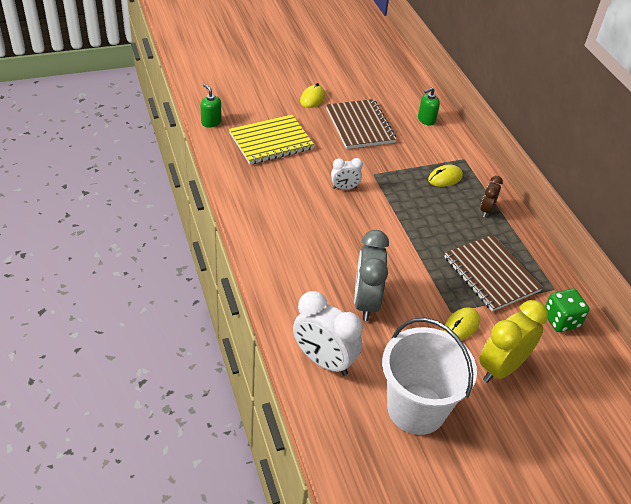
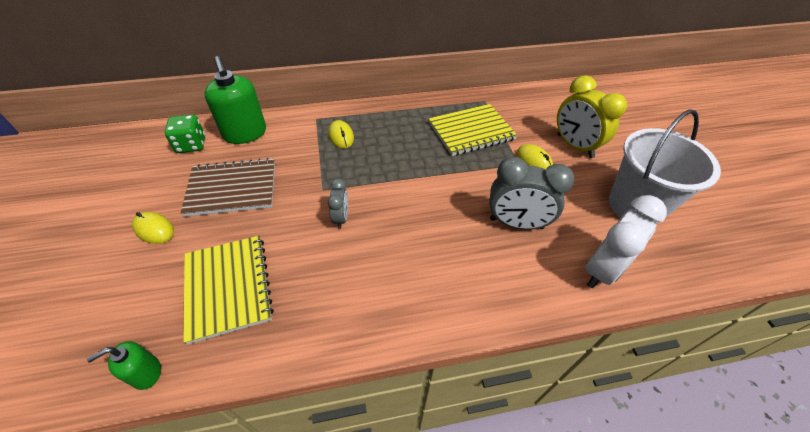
camera: 80 degrees left, 5 degrees up
white clock [331,158,363,190] -> grey clock [328,178,348,229]
green soap dispenser [418,87,440,126] -> green soap dispenser [204,56,266,144], size x1.93
brown notebook [444,235,543,312] -> yellow notebook [429,104,518,156]
brown clock [480,176,503,217] -> none
green dice [545,288,590,332] -> green dice moved to [165,115,205,153]

